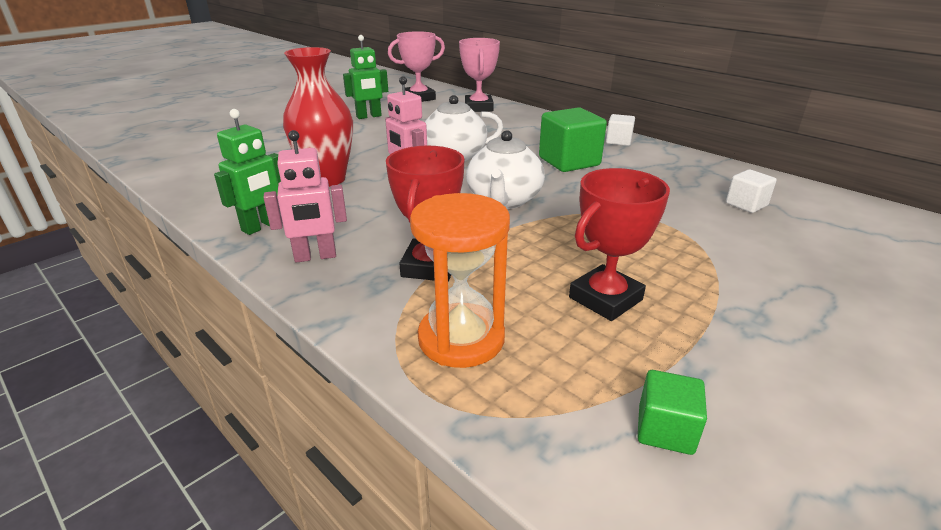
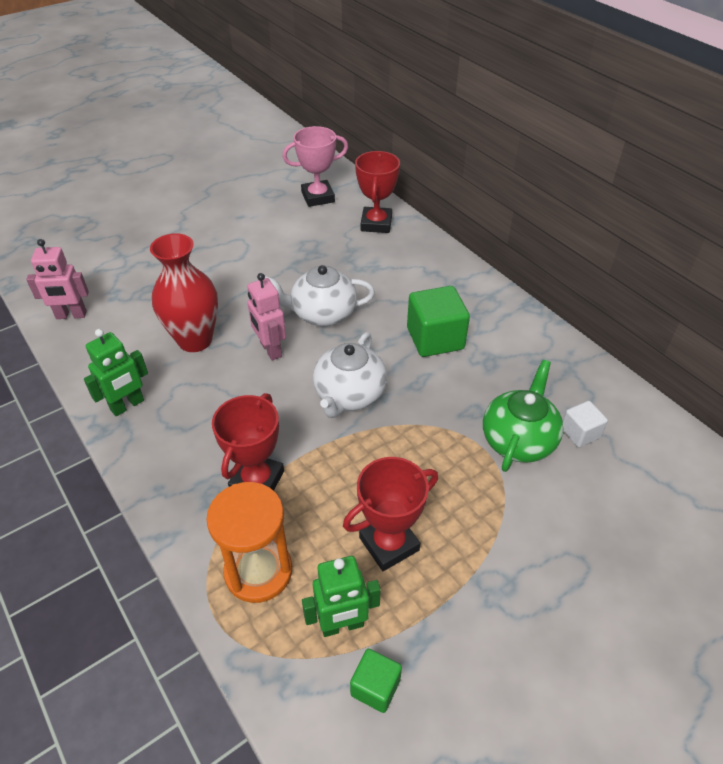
camera: 10 degrees right, 15 degrees up
pink robot [263,130,347,263] -> pink robot moved to [26,239,89,319]
green robot [343,35,388,119] -> green robot moved to [302,556,381,637]
pink trophy [459,38,500,112] -> red trophy [355,151,400,233]
white cube [606,114,635,146] -> none
none -> green teapot [483,360,564,472]

